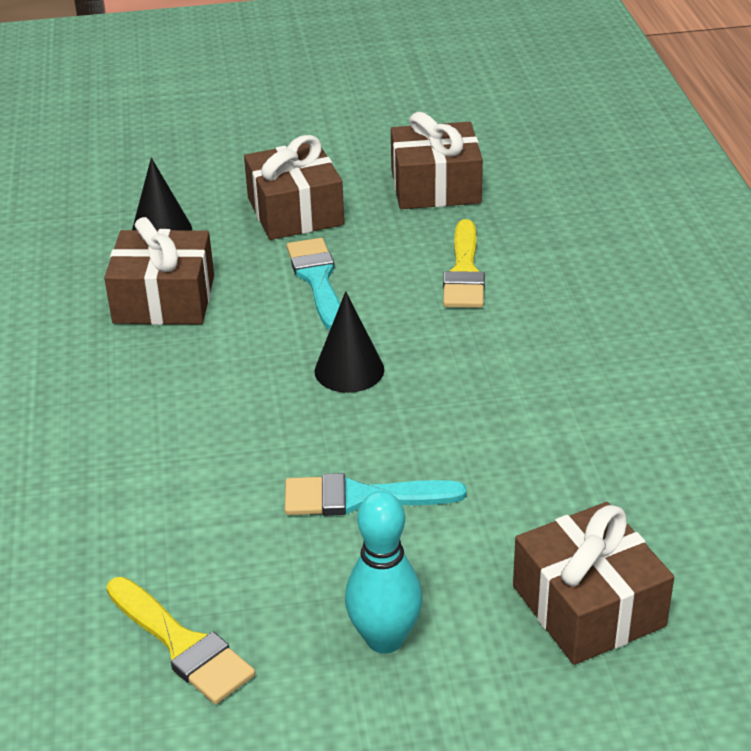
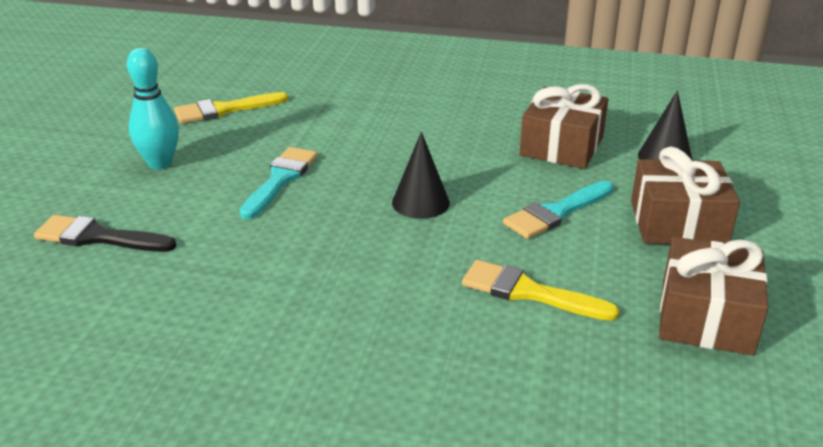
camera: 110 degrees right, 5 degrees down
turquoise brush [286,238,340,330] -> turquoise brush turned 135 degrees clockwise [503,181,613,239]
brown gift [513,502,674,665] -> black brush [34,215,176,252]

